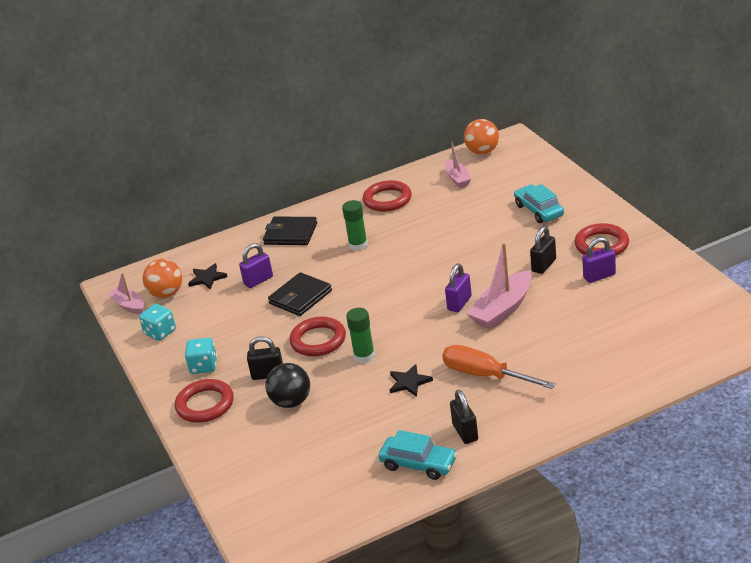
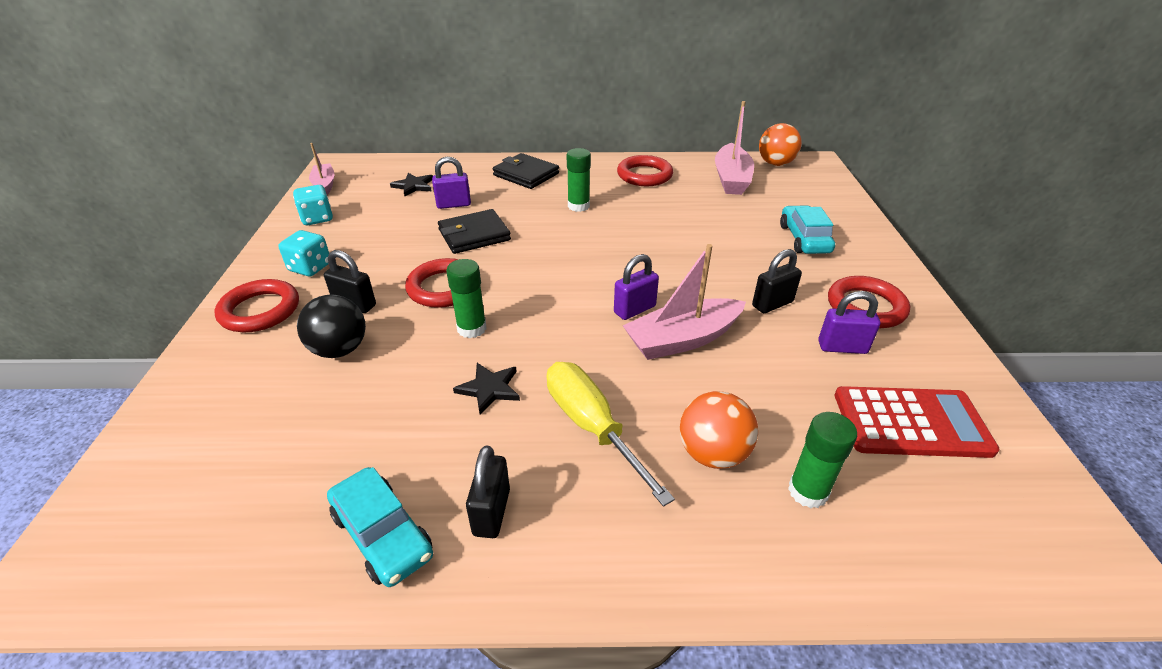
camera: 20 degrees right, 5 degrees up
orange ball [143,259,182,298] -> orange ball moved to [680,391,758,469]
orange screwdriver [442,345,556,389] -> yellow screwdriver [547,362,675,507]
pink boat [445,142,471,188] -> pink boat [715,101,754,195], size x1.62
none -> green glue stick [788,412,857,508]
none -> red calculator [835,386,999,458]

